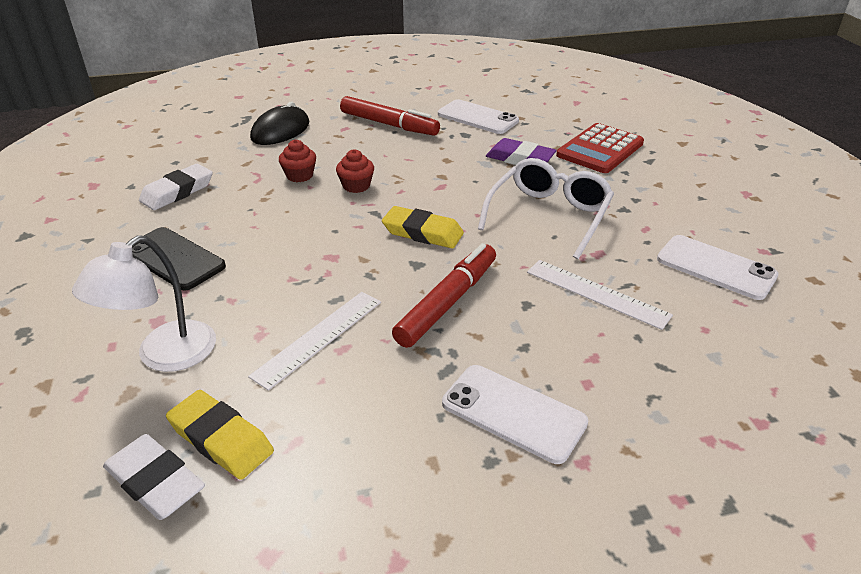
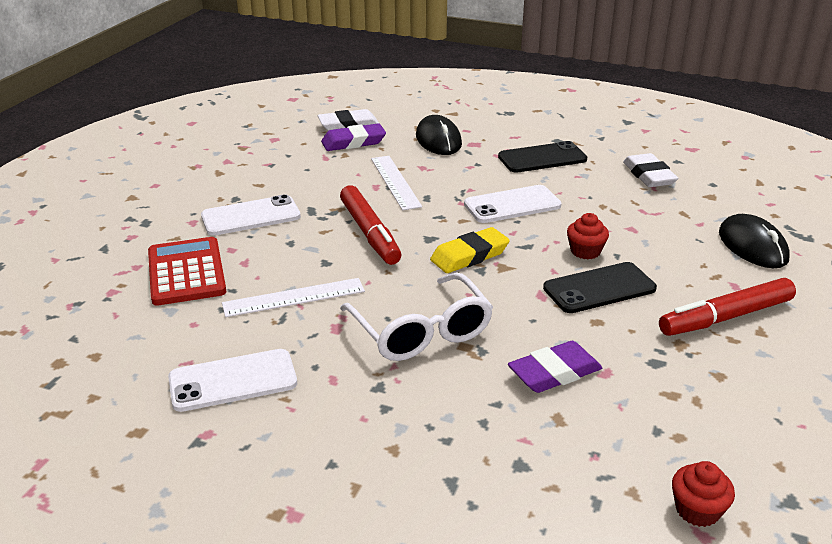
camera: 125 degrees right, 5 degrees down
white lamp [72,235,216,372] -> black mouse [416,115,462,155]
yellow eraser [166,390,274,480] -> purple eraser [321,123,386,151]
red cupcake [279,140,316,182] -> red cupcake moved to [672,461,735,527]
white phone [438,99,519,134] -> white phone moved to [464,185,562,223]
red calculator [556,123,644,173] -> red calculator moved to [148,237,226,306]
none -> black phone [543,262,657,313]

